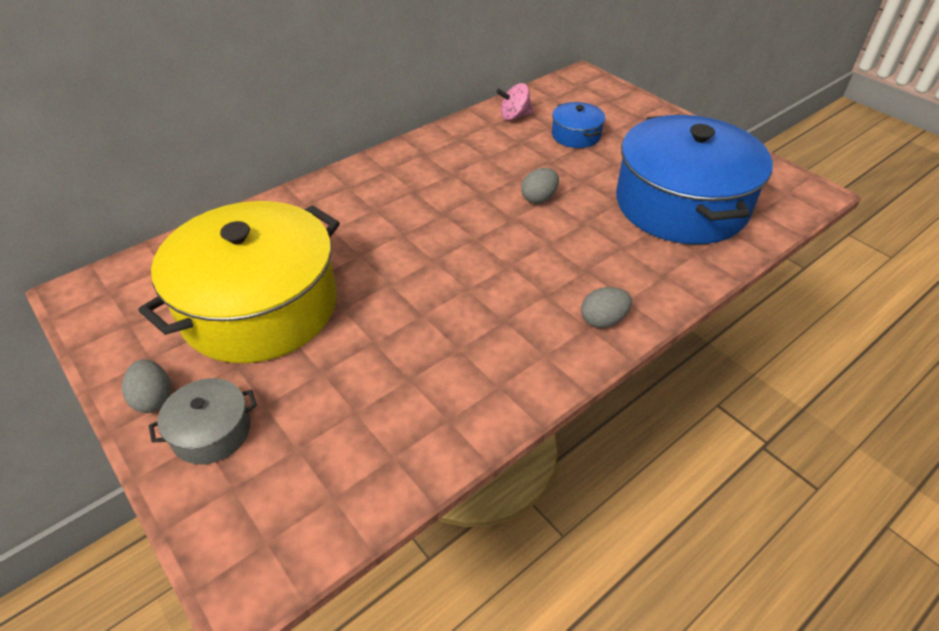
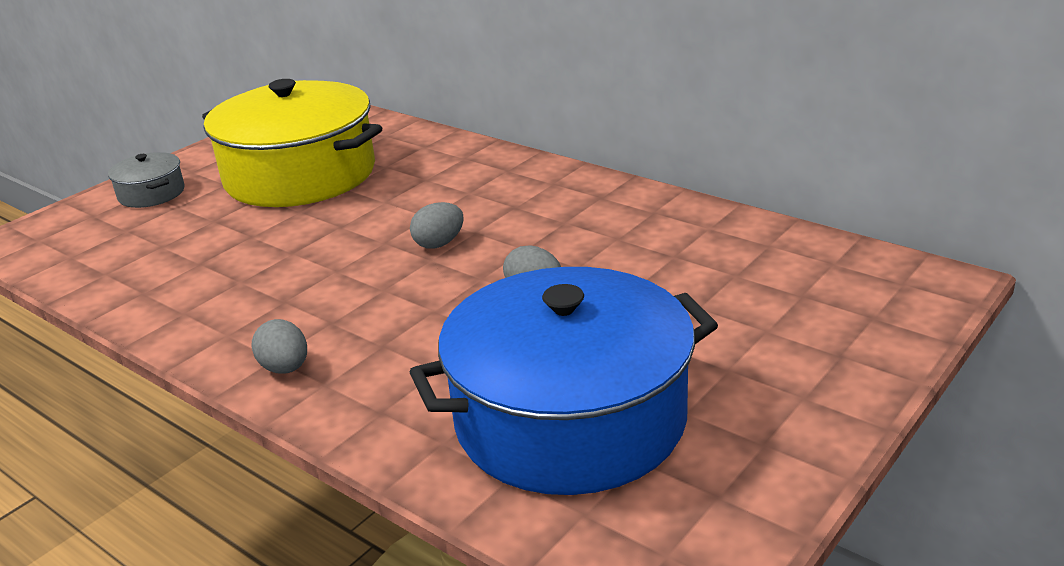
camera: 80 degrees right, 15 degrees down
grey egg [122,359,171,413] -> grey egg moved to [410,202,464,249]
pink spinning top [496,83,533,120] -> none
blue pot [552,102,605,148] -> none

